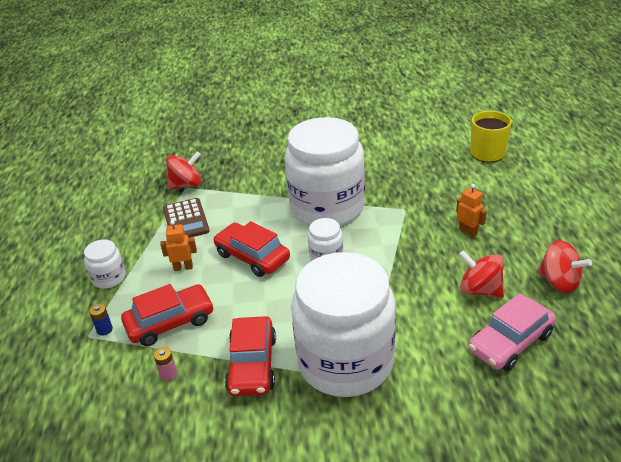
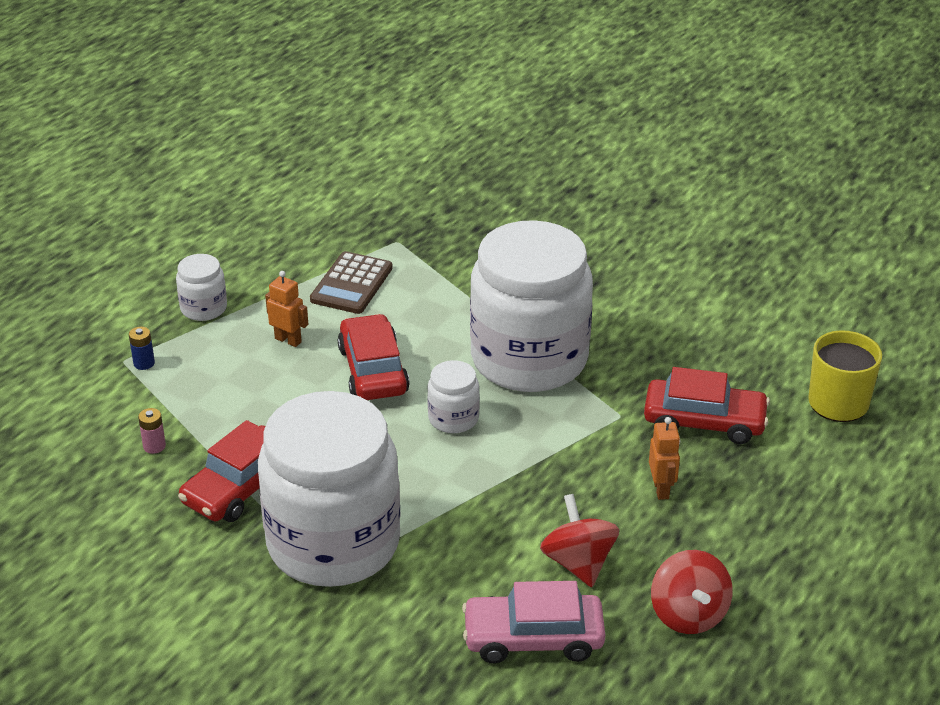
camera: 35 degrees right, 0 degrees up
red car [121,284,214,346] -> red car moved to [644,367,770,444]
red spinning top [166,151,201,190] -> none

